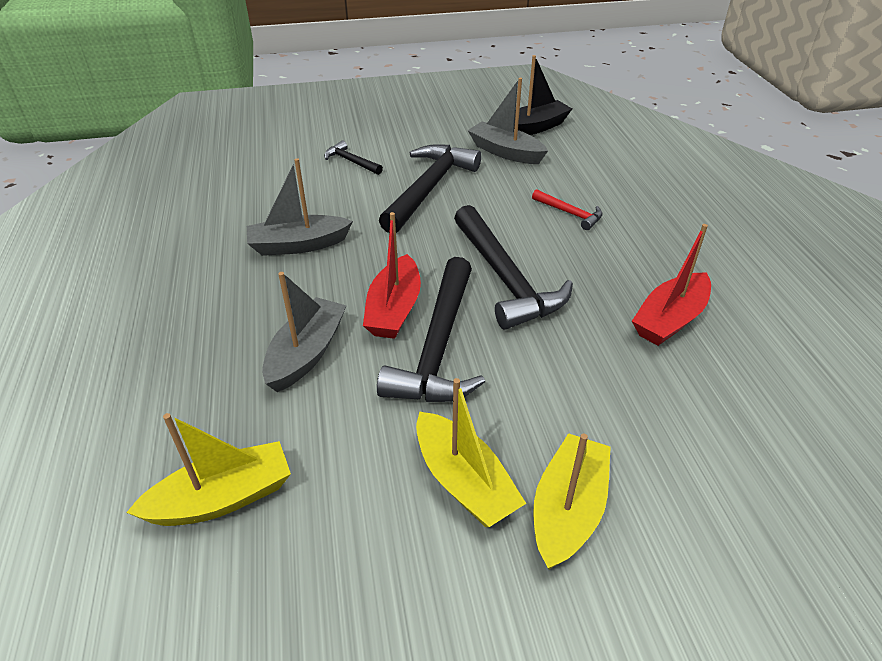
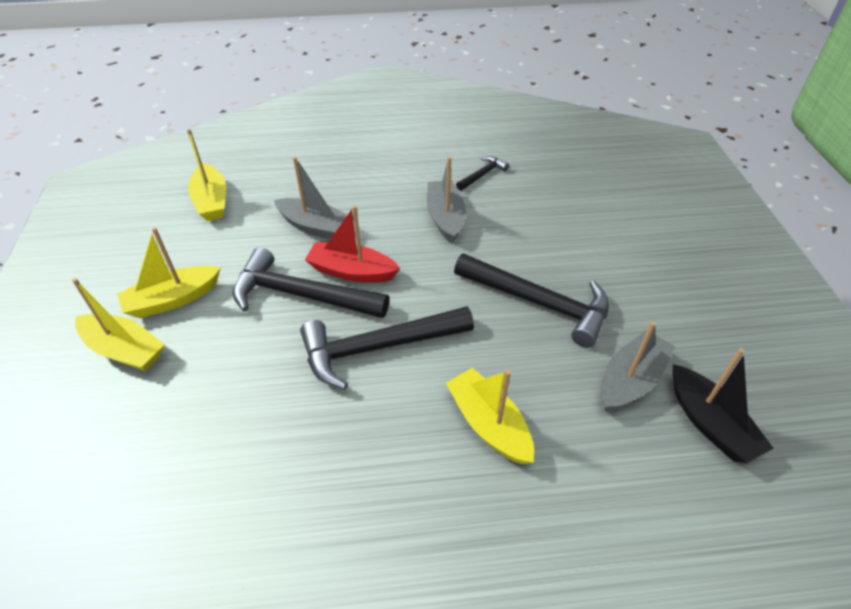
camera: 95 degrees right, 5 degrees up
black hammer [324,141,383,175] -> black hammer moved to [456,156,509,191]
red hammer [532,189,603,230] -> yellow boat [446,368,534,464]
red boat [632,224,711,346] -> none

